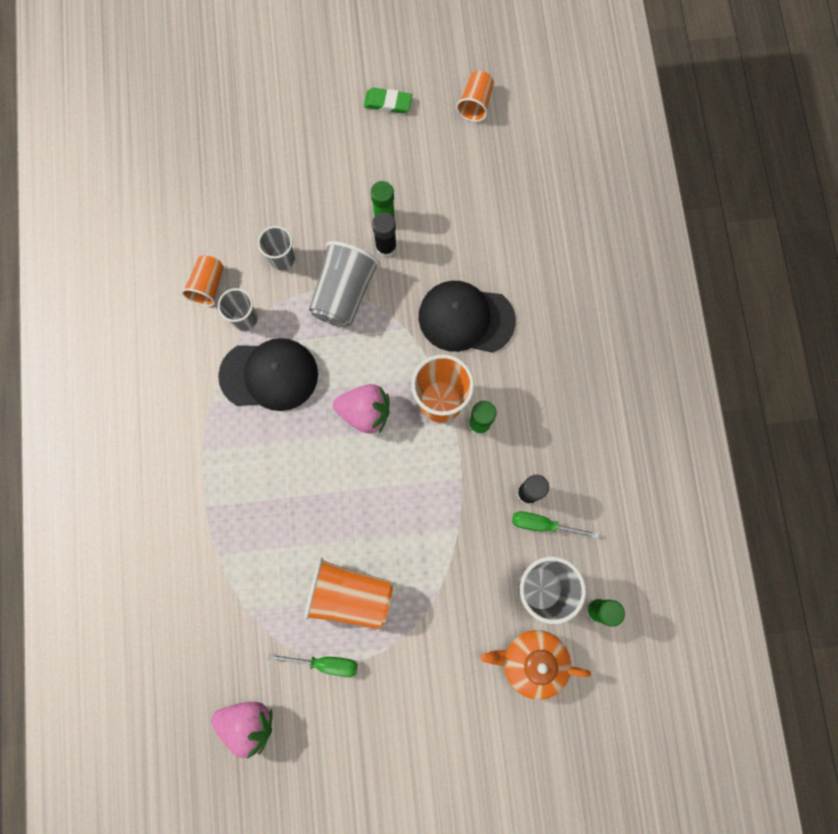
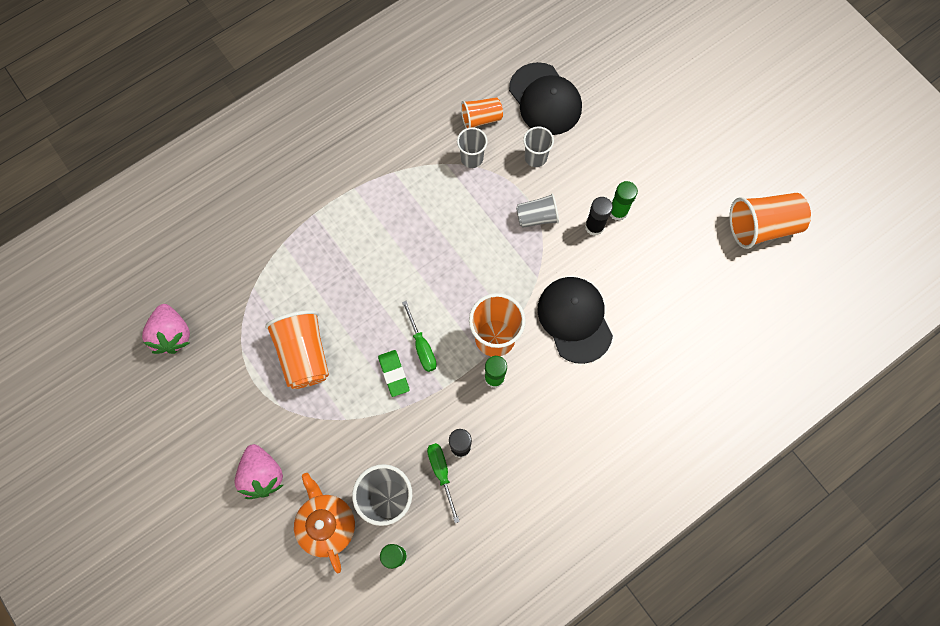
camera: 60 degrees right, 5 degrees down
black cap [218,338,318,411] -> black cap moved to [509,62,582,135]
green screwdriver [268,654,358,677] -> green screwdriver moved to [402,301,437,372]
grey cup [309,241,380,328] -> grey cup [516,194,559,228], size x0.60
pink strawberry [333,384,389,434] -> pink strawberry moved to [234,444,283,499]
green eraser [364,88,412,114] -> green eraser moved to [378,350,410,397]
orange cup [456,71,494,122] -> orange cup [729,193,811,249], size x1.67

